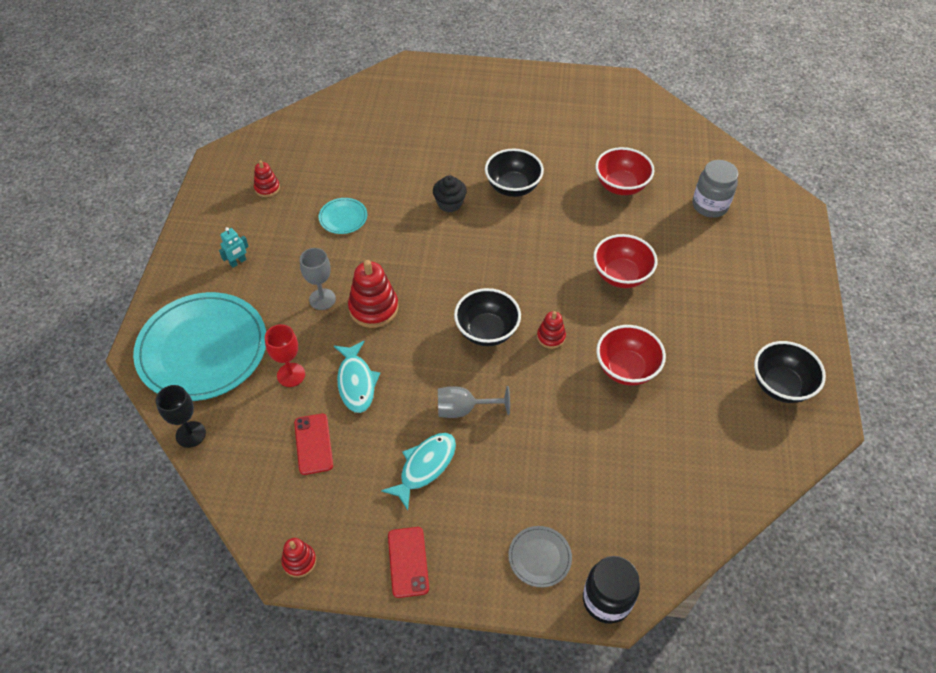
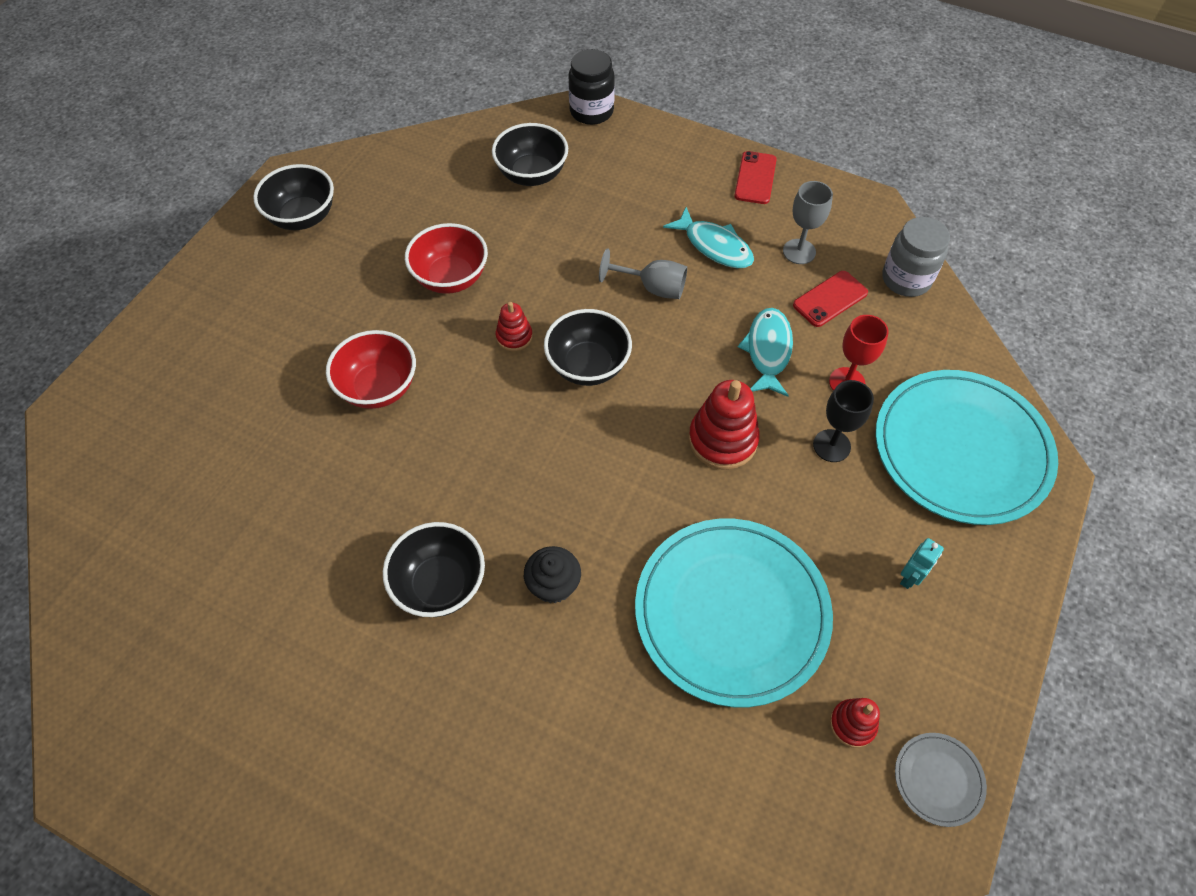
camera: 160 degrees left, 5 degrees up
black goblet [156,385,206,448] -> black goblet moved to [813,380,874,462]
turquoise robot [219,227,249,268] -> turquoise robot turned 150 degrees clockwise [900,538,944,589]
red stacking toy [281,538,316,578] -> none
red phone [294,414,333,475] -> red phone turned 45 degrees clockwise [793,271,868,327]
grey goblet [300,248,336,310] -> grey goblet moved to [783,181,833,264]
turquoise plate [319,198,367,234] -> turquoise plate [635,519,833,707], size x2.39
turquoise fish [381,433,456,510] -> turquoise fish turned 105 degrees counterclockwise [663,207,754,268]
grey plate [508,526,572,587] -> grey plate moved to [895,733,987,827]
red bowl [595,147,654,195] -> none
grey jar [692,160,738,218] -> grey jar moved to [882,217,950,297]
none -> black bowl [492,123,568,186]

